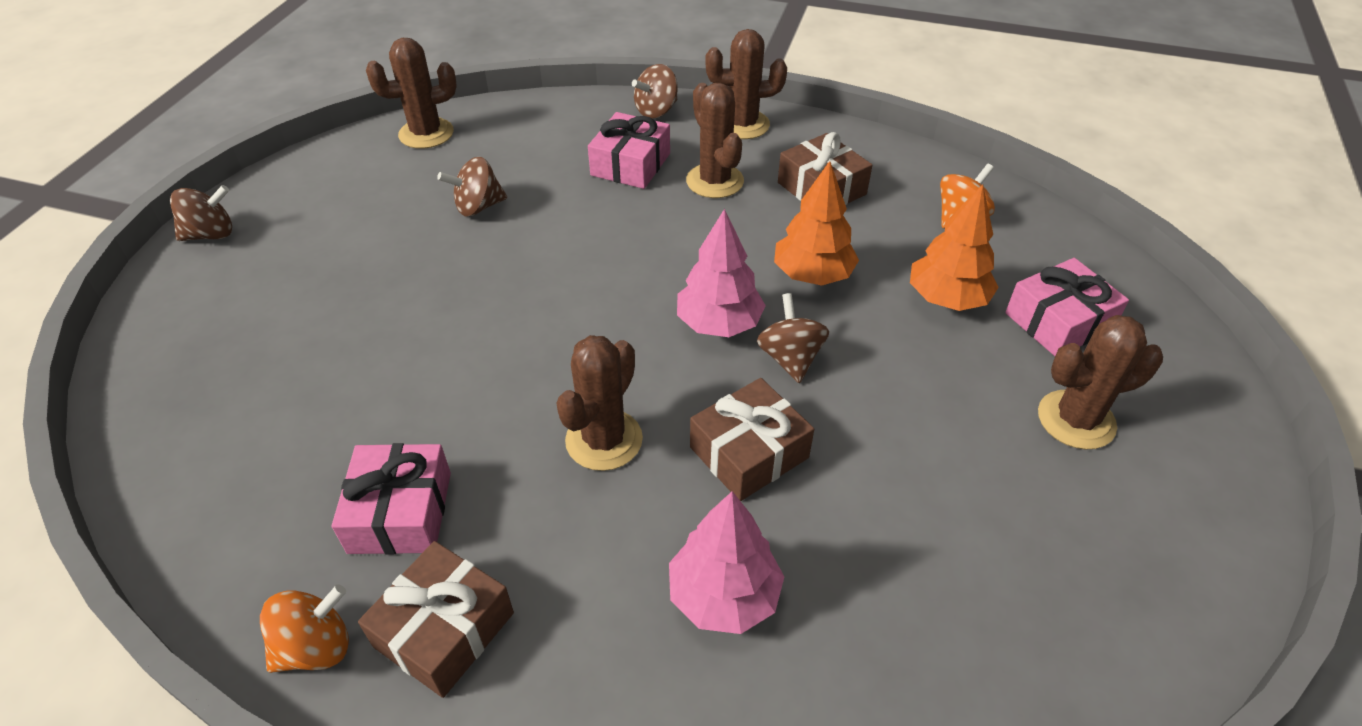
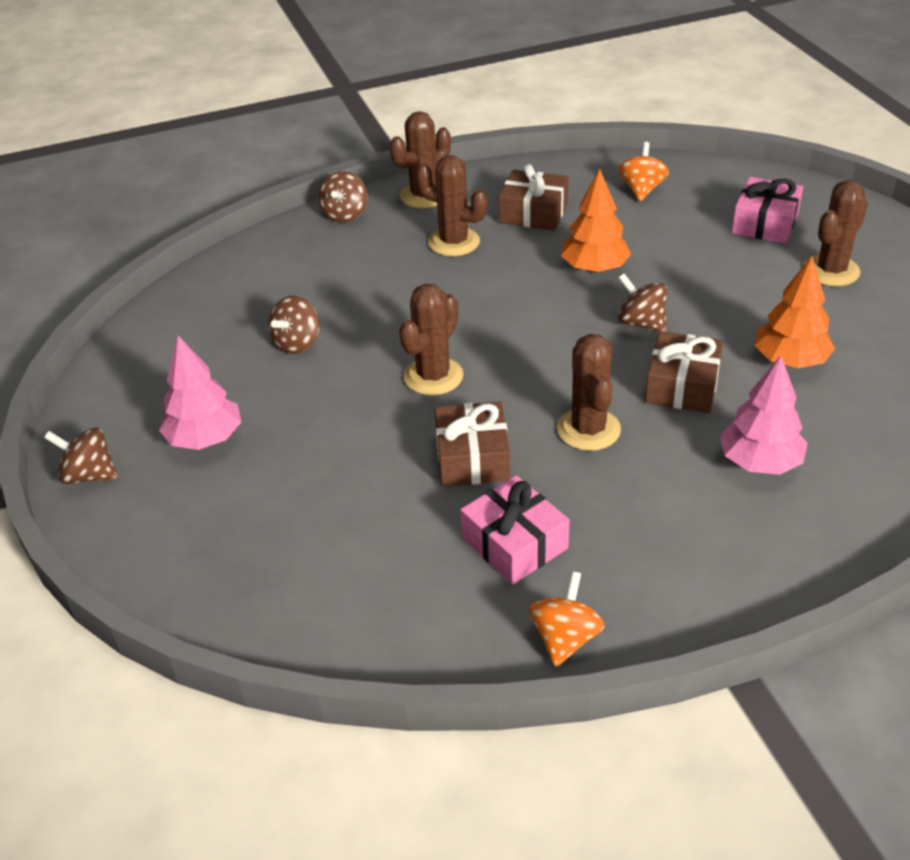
camera: 35 degrees left, 5 degrees down
brown spinning top [170,185,232,241] -> brown spinning top turned 105 degrees counterclockwise [44,427,118,484]
brown gift [358,541,514,698] -> brown gift moved to [435,402,510,487]
brown cactus [366,38,457,149] -> brown cactus moved to [399,284,463,395]
pink gift [588,112,670,189] -> none
pink tree [677,209,766,337] -> pink tree moved to [159,336,241,450]
orange tree [910,184,999,311] -> orange tree moved to [755,256,835,368]

